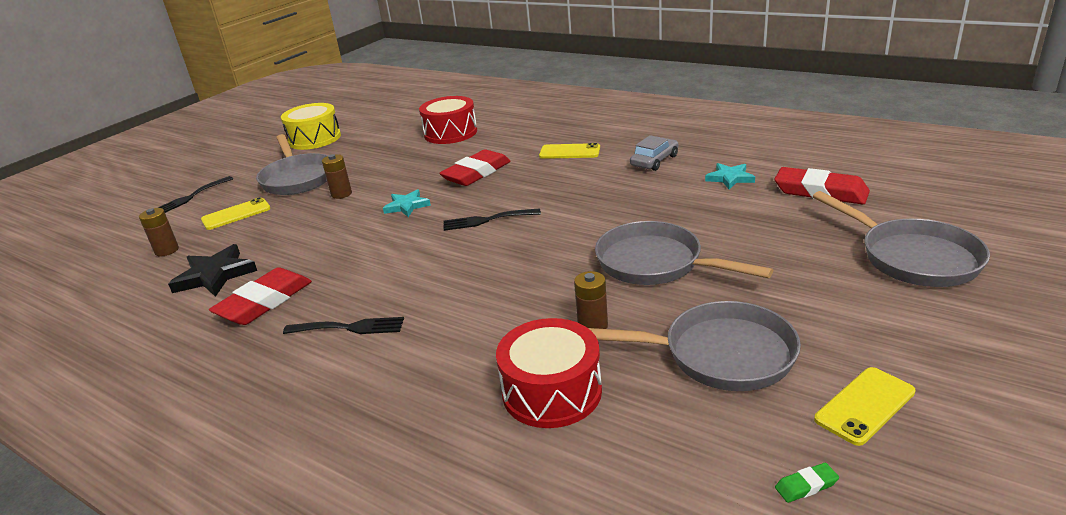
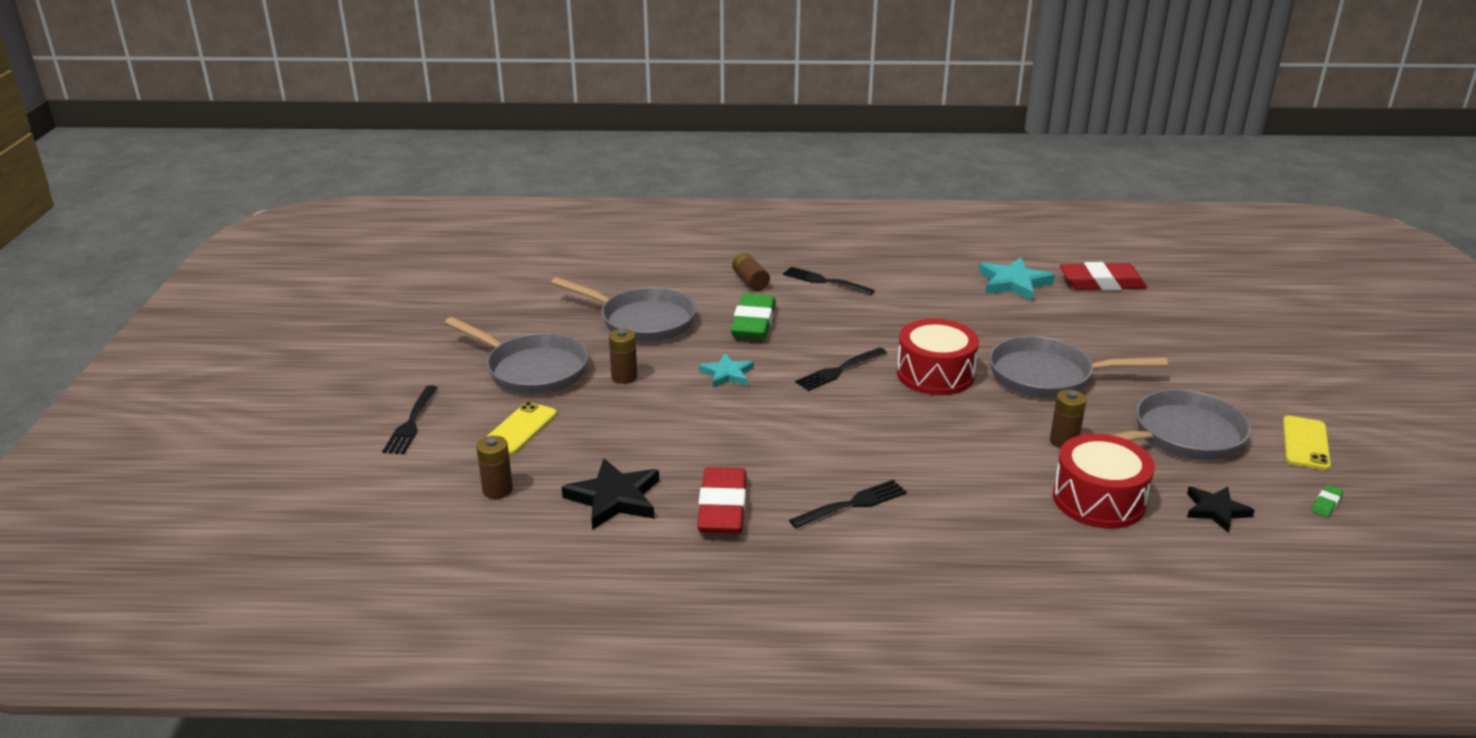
camera: 35 degrees left, 0 degrees up
yellow drum [281,103,341,150] -> none
red drum [419,96,477,144] -> red drum moved to [897,319,979,395]
red eraser [439,149,510,186] -> green eraser [731,294,776,339]
yellow phone [539,143,600,159] -> black fork [783,267,875,295]
grey car [630,135,679,171] -> none
turquoise star [705,163,755,189] -> turquoise star [979,257,1055,301], size x1.54
grey pan [813,191,990,287] -> grey pan moved to [551,277,696,342]
none -> brown battery [732,253,770,291]
none -> black star [1187,487,1255,532]

